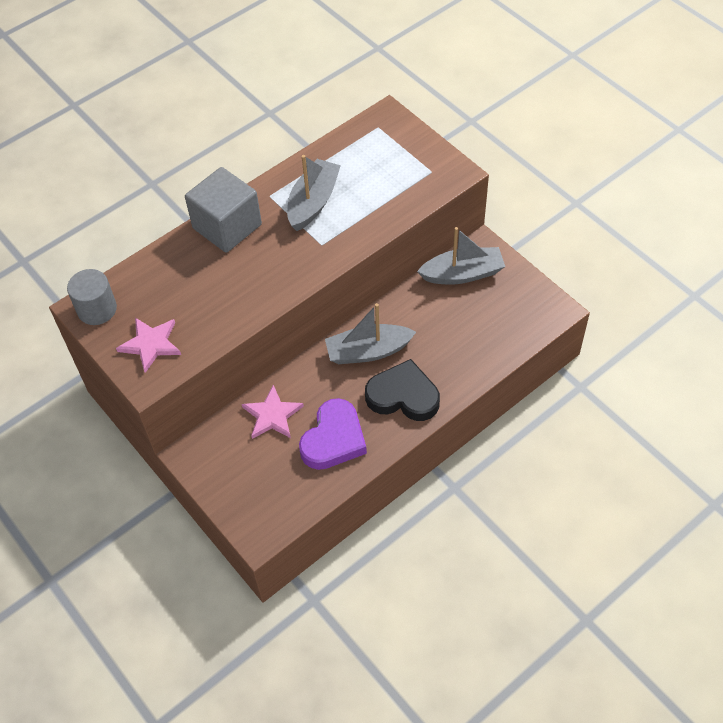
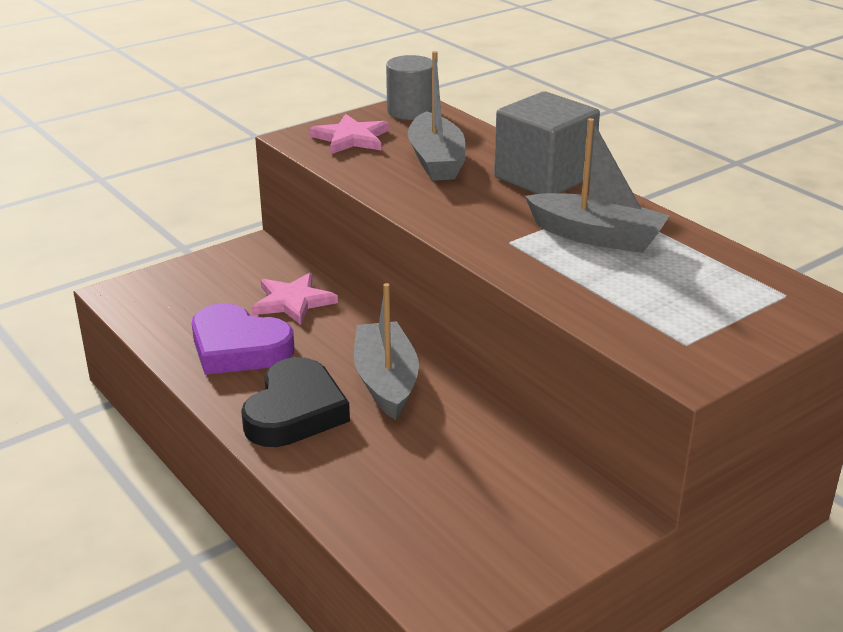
camera: 90 degrees right, 25 degrees down
grey boat [417,227,505,284] -> grey boat moved to [408,51,465,181]

